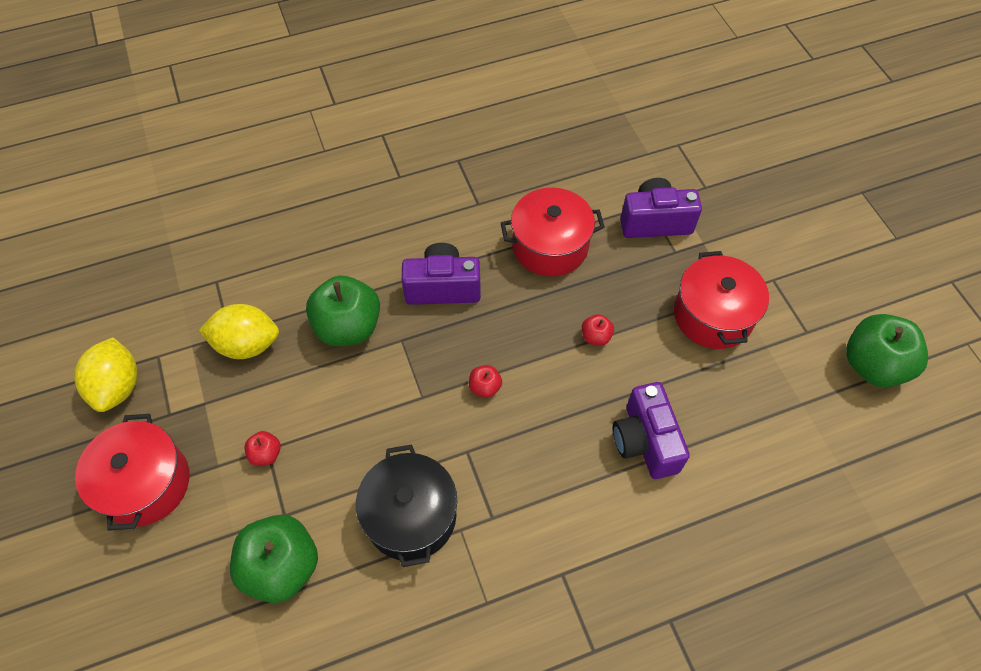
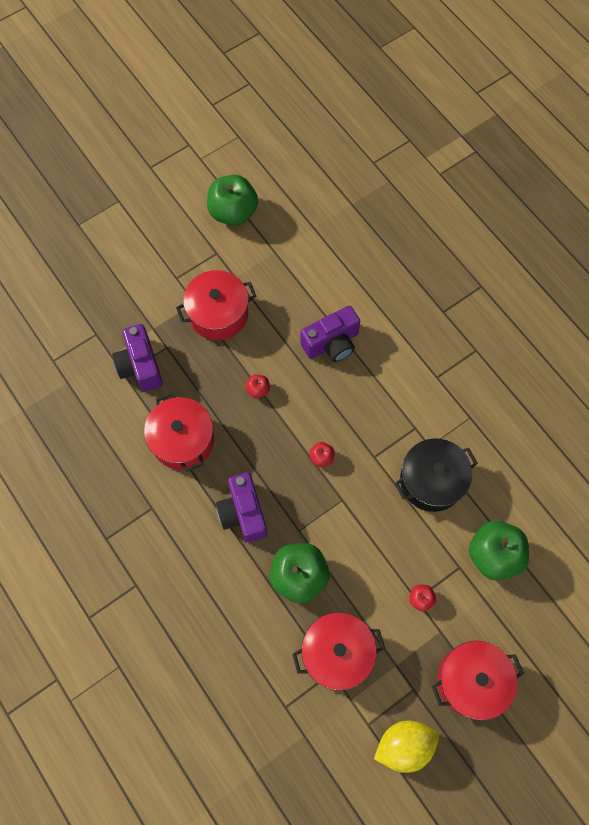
camera: 105 degrees left, 10 degrees up
yellow lemon [199,304,279,359] -> red pot [292,612,385,690]

